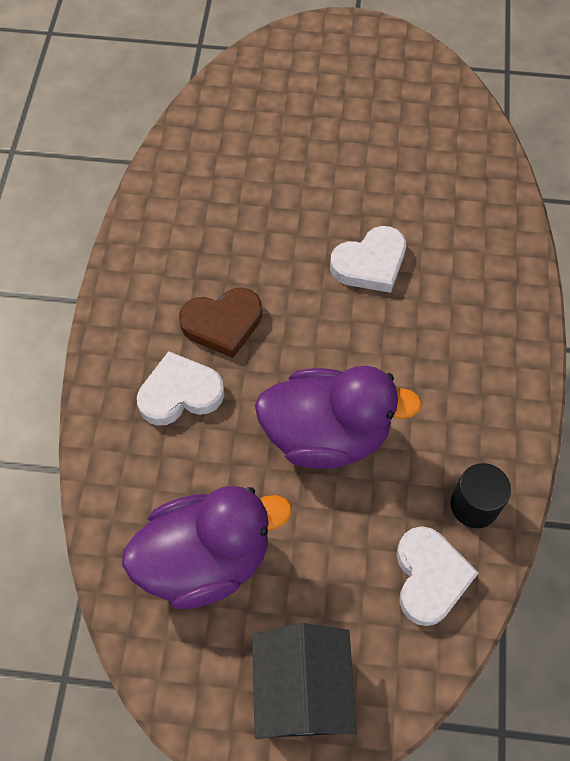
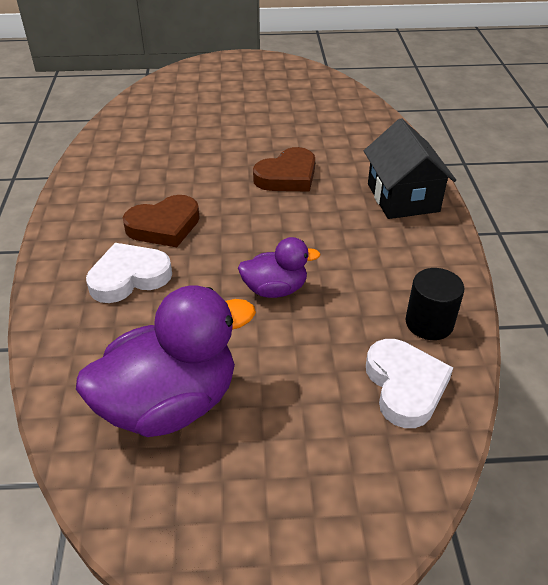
camera: 10 degrees left, 20 degrees down
black house [252,623,357,739] -> black house moved to [364,118,456,219]
purple duck [255,366,422,469] -> purple duck [238,237,320,298], size x0.54
white heart [330,226,406,293] -> brown heart [253,147,315,192]

